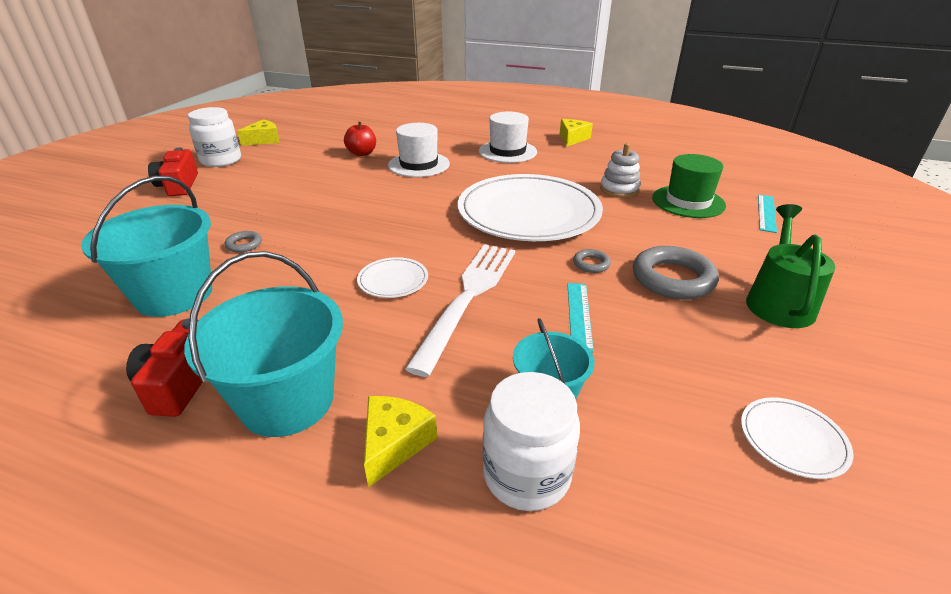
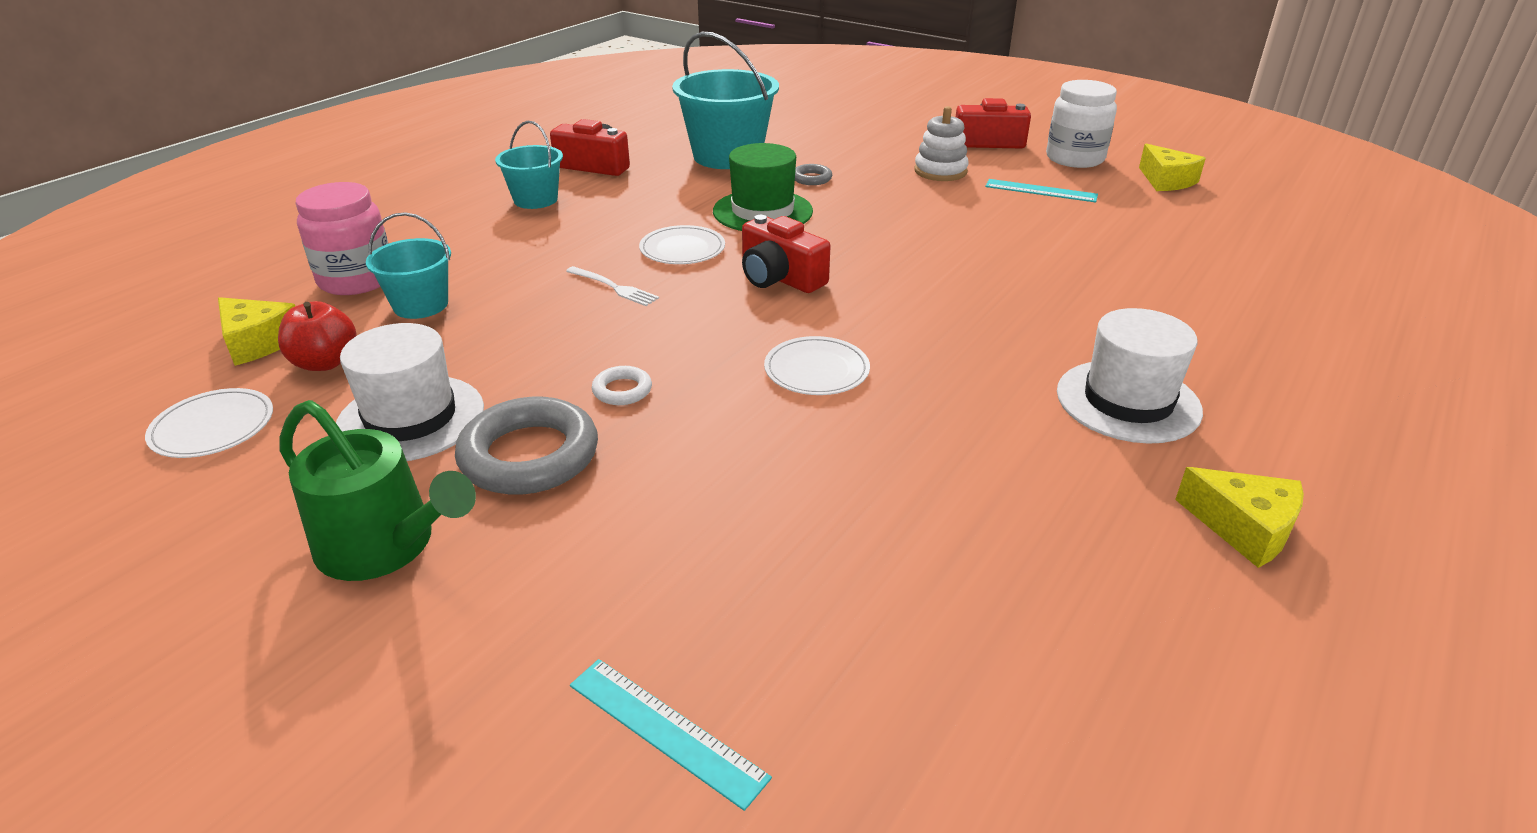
camera: 105 degrees right, 0 degrees up
turquoise bucket [184,251,343,437] -> turquoise bucket [495,121,563,209], size x0.57
red apple [344,122,376,156] -> red apple moved to [278,301,356,371]
yellow cheese [364,396,437,487] -> yellow cheese moved to [218,297,295,366]
white hat [388,123,450,177] -> white hat moved to [336,323,484,461]
white fork [405,244,515,377] -> white fork [566,266,659,306], size x0.42
white plate [458,174,603,241] -> white plate [764,336,870,395], size x0.40
white jar [483,372,580,511] -> pink jar [295,182,389,295]
turquoise ruler [567,283,594,353] -> turquoise ruler moved to [985,179,1098,203]
grey ring [573,249,611,273] -> white ring [592,366,652,405]
white stacking toy [600,143,641,198] -> white stacking toy moved to [914,106,969,181]
green hat [652,154,726,218] -> green hat moved to [713,143,813,231]
none -> red camera [742,215,830,293]

